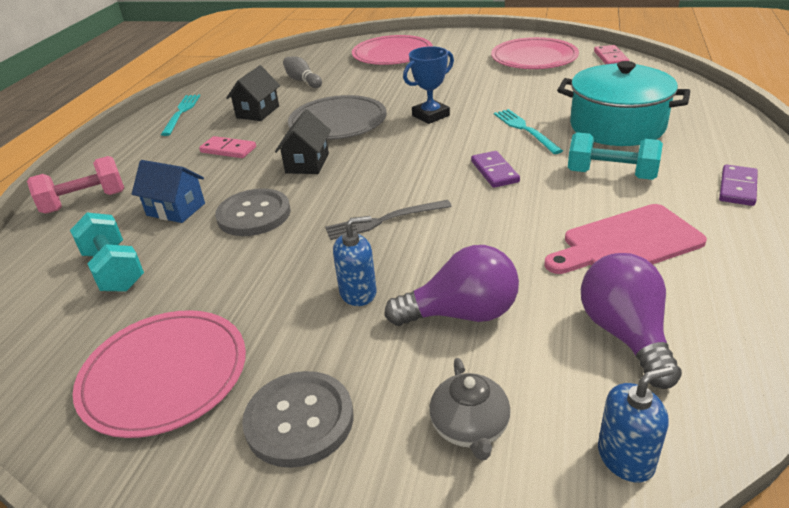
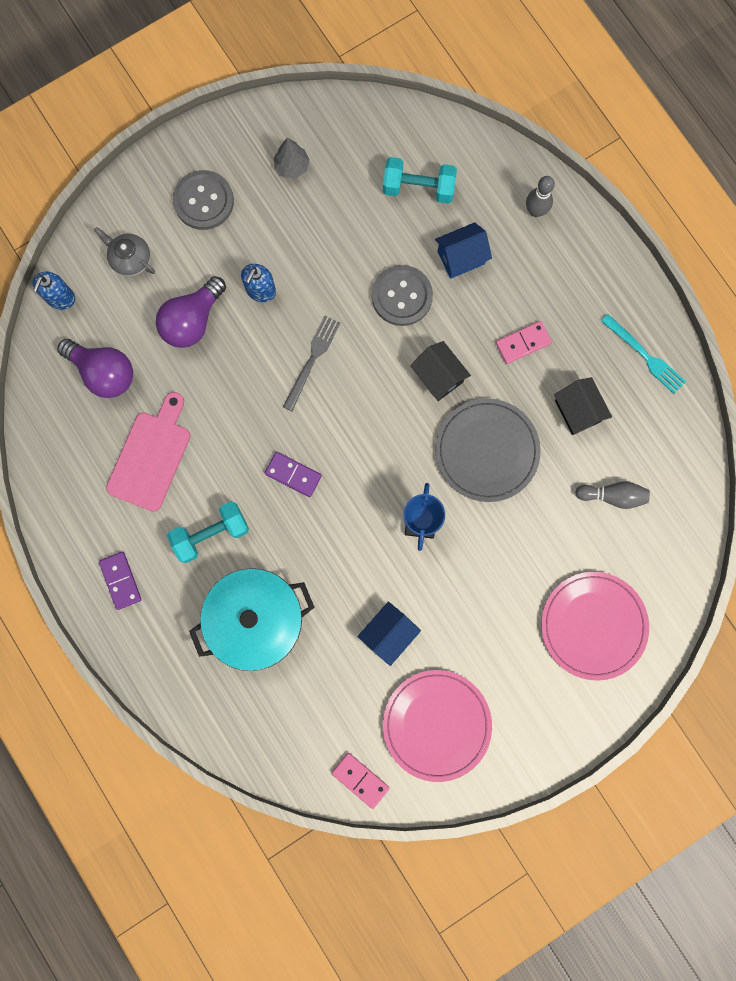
camera: 130 degrees right, 45 degrees up
pink dumbbell [27,156,124,214] -> grey bowling pin [526,176,555,217]
pink plate [73,310,246,438] -> grey tree [274,138,310,178]
turquoise fork [494,109,563,154] -> none
none -> blue house [357,602,421,666]

